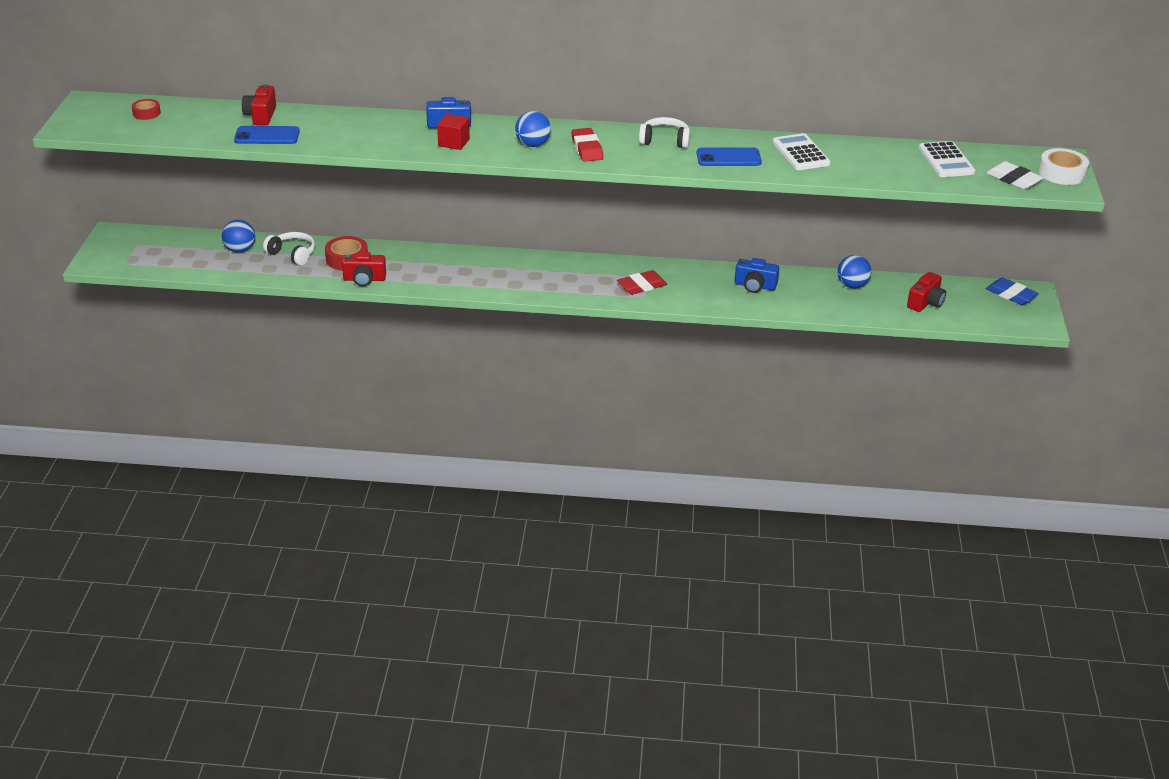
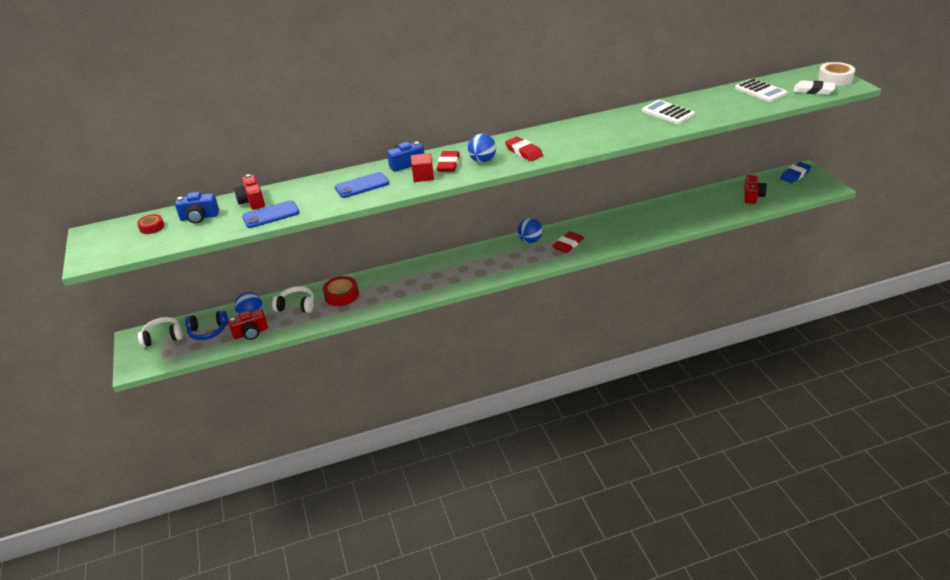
camera: 20 degrees left, 0 degrees up
red camera [342,252,386,286] -> red camera moved to [228,309,268,340]
white headphones [639,117,690,148] -> white headphones moved to [138,317,182,348]
blue phone [697,147,762,166] -> blue phone moved to [335,172,389,198]
blue camera [735,258,779,293] -> blue camera moved to [175,192,219,224]
blue ball [837,255,871,288] -> blue ball moved to [517,218,543,243]
blue eraser [986,277,1039,305] -> blue eraser turned 60 degrees counterclockwise [780,162,811,183]
none -> blue headphones [185,310,228,340]
none -> red eraser [437,151,460,172]

